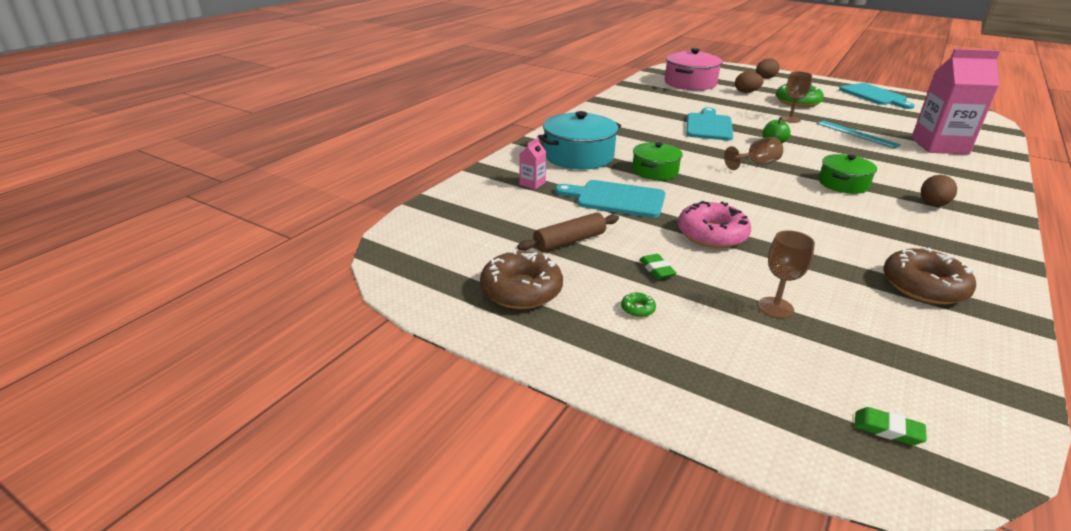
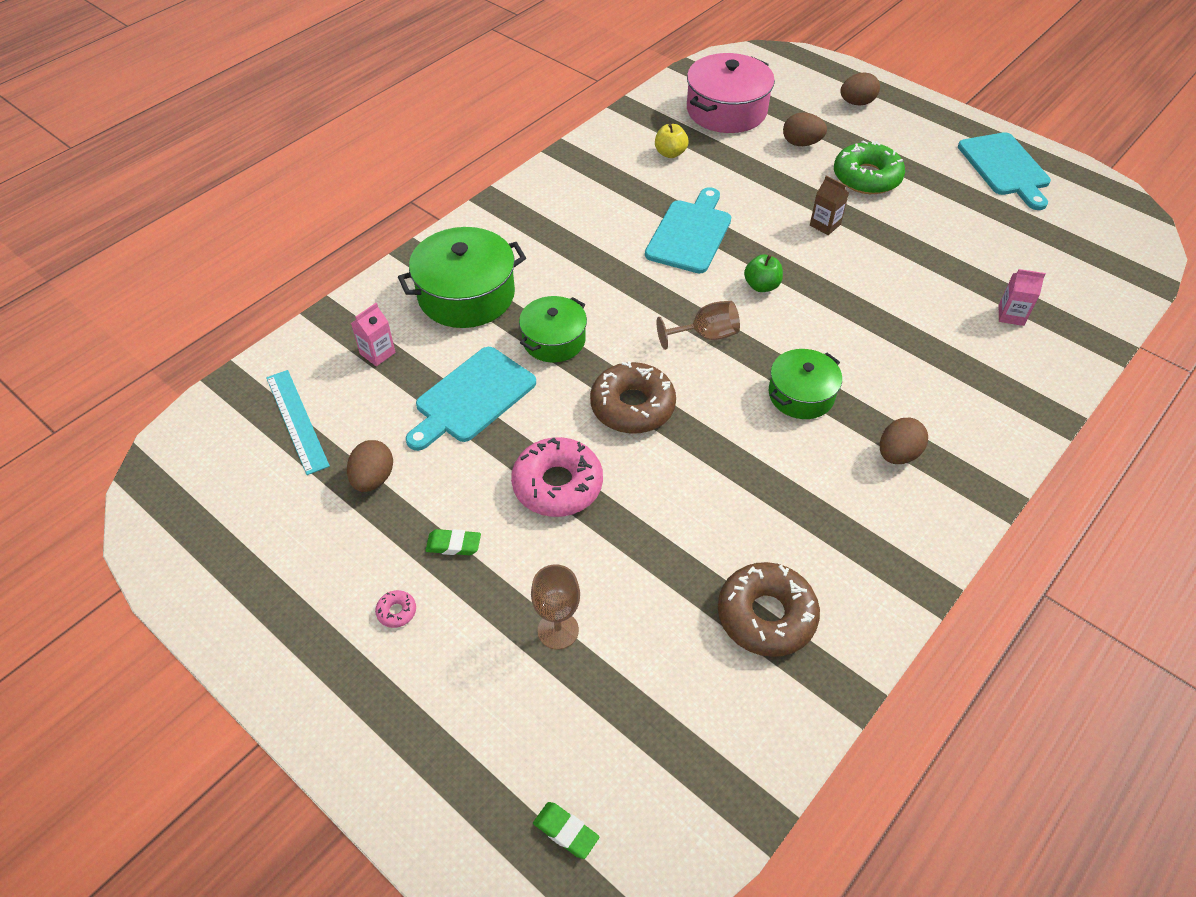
camera: 10 degrees right, 20 degrees up
brown donut [480,249,563,309] -> brown donut moved to [590,361,676,434]
brown rolling pin [517,213,619,252] -> brown egg [347,440,393,492]
turquoise pot [538,111,621,169] -> green pot [398,227,526,328]
turquoise cutting board [555,180,665,218] -> turquoise cutting board turned 75 degrees counterclockwise [406,347,536,451]
green donut [621,293,656,317] -> pink donut [375,590,416,628]
green eraser [639,254,677,279] -> green eraser turned 75 degrees counterclockwise [425,529,481,555]
brown goblet [781,71,812,123] -> brown carton [810,175,849,235]
turquoise ruler [816,121,901,148] -> turquoise ruler moved to [266,370,330,475]
pink carton [911,49,1000,155] -> pink carton [999,269,1046,326], size x0.42
none -> yellow apple [655,123,689,158]

